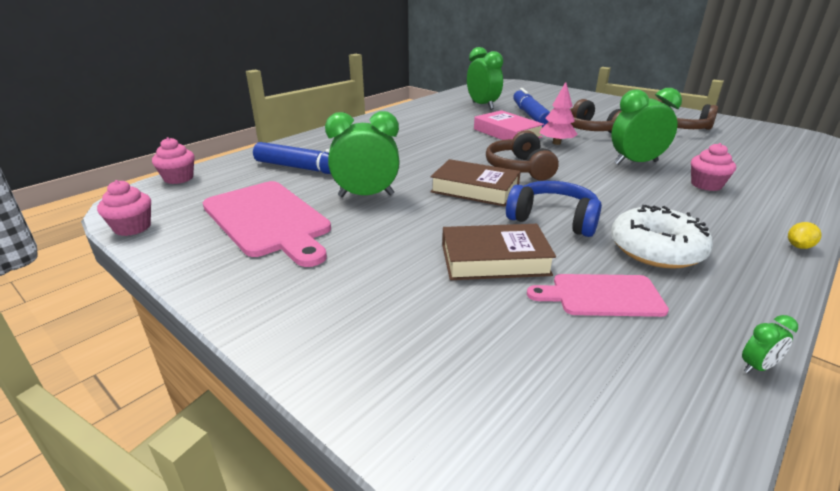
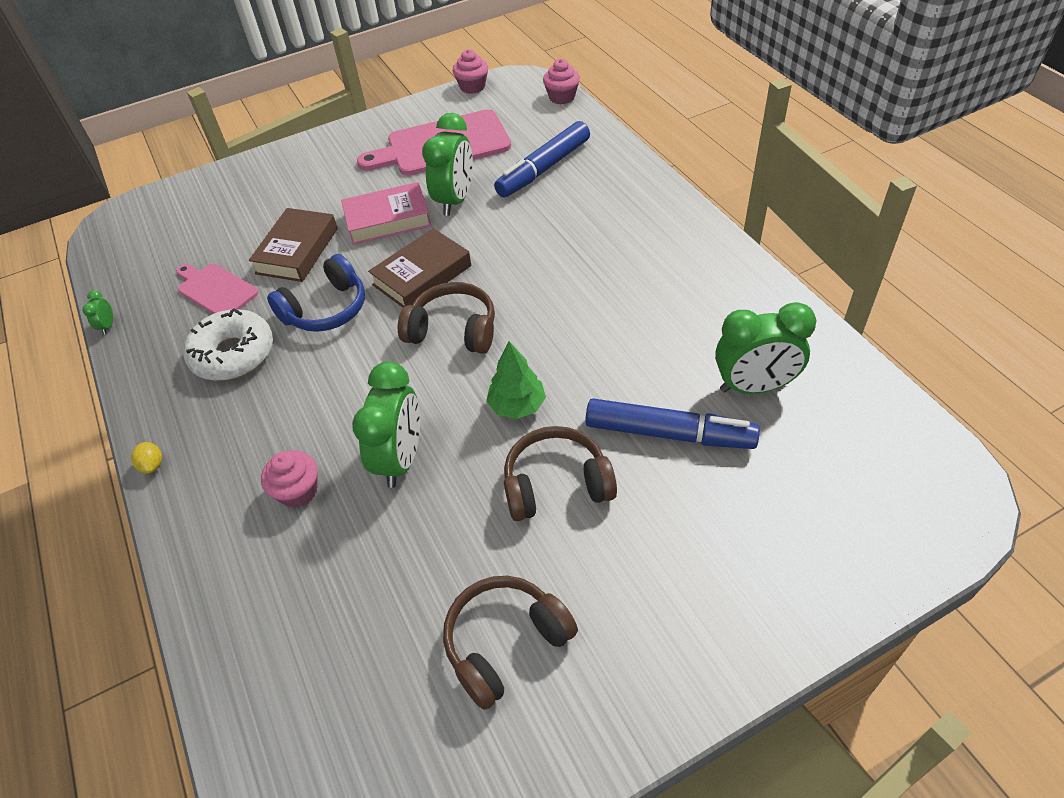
camera: 115 degrees right, 20 degrees up
pink book [474,110,544,140] -> pink book moved to [341,182,432,245]
pink cutting board [527,274,669,317] -> pink cutting board turned 75 degrees counterclockwise [176,264,259,314]
pink tree [540,82,578,145] -> green tree [486,341,546,419]

